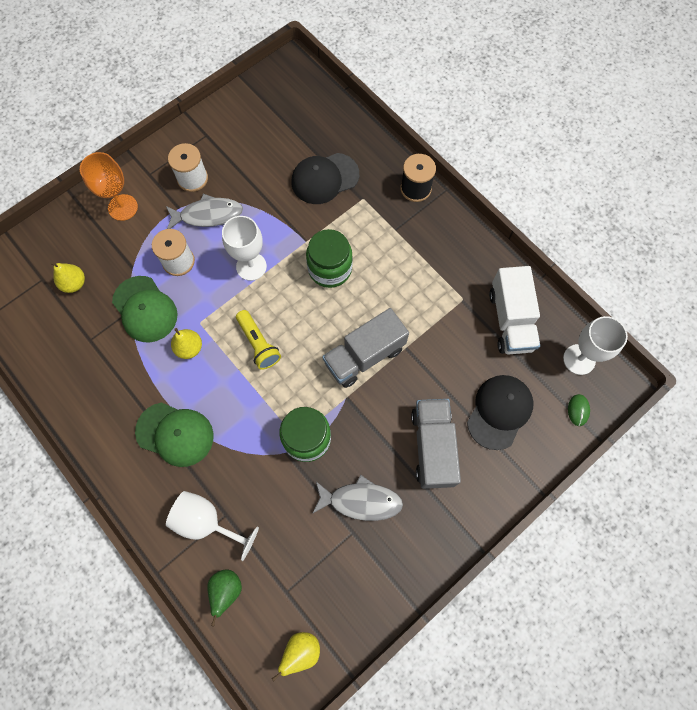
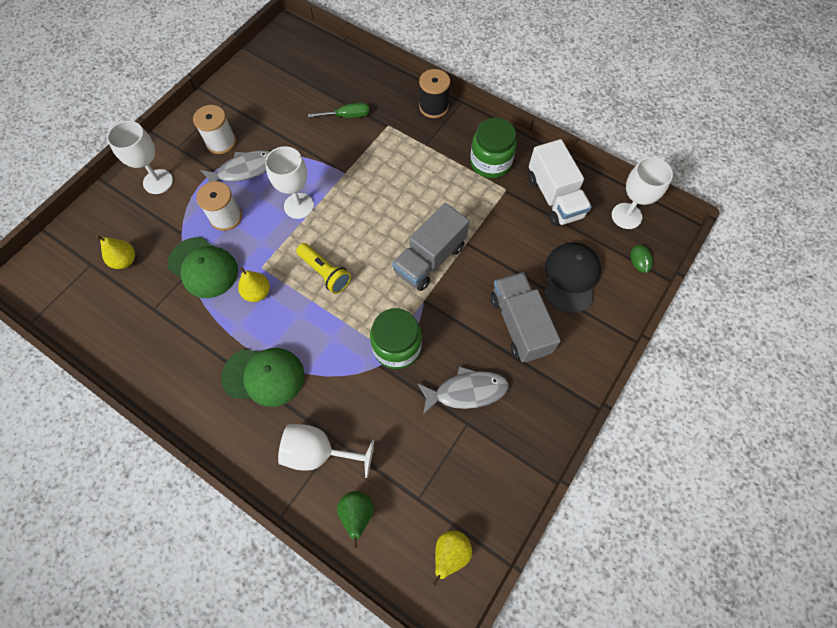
camera: 15 degrees left, 5 degrees down
orange goblet [80,152,138,221] -> white goblet [107,121,173,194]
black cap [292,153,359,204] -> green screwdriver [308,103,369,118]
green jar [306,229,353,288] -> green jar moved to [470,118,517,178]

